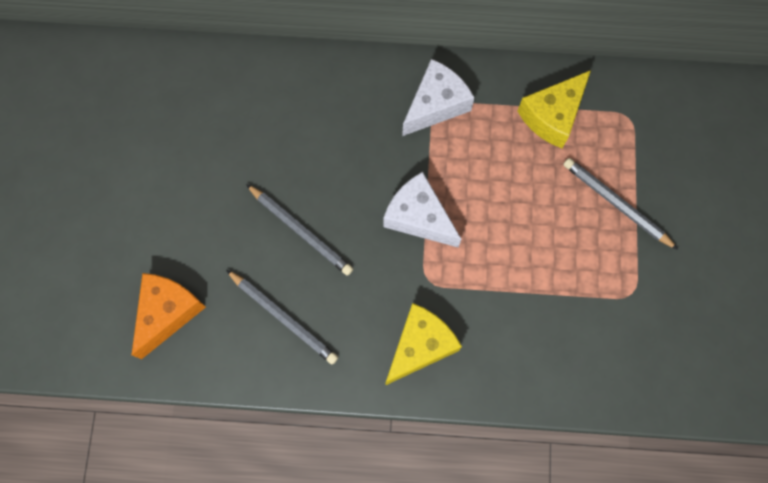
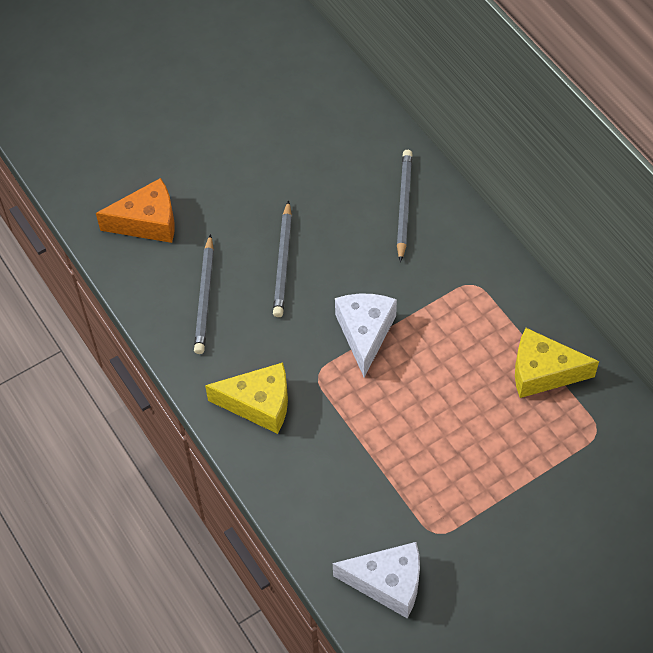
camera: 55 degrees right, 15 degrees down
white cheese [402,59,475,136] -> white cheese moved to [333,542,420,619]
grey pencil [563,158,678,250] -> grey pencil moved to [397,150,412,262]

